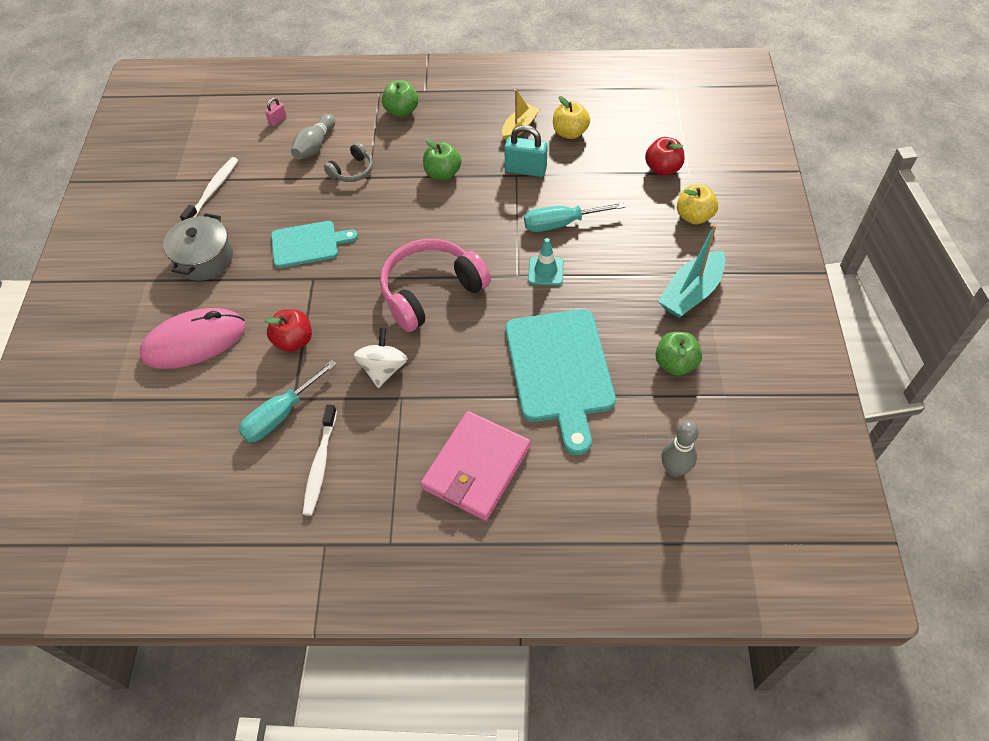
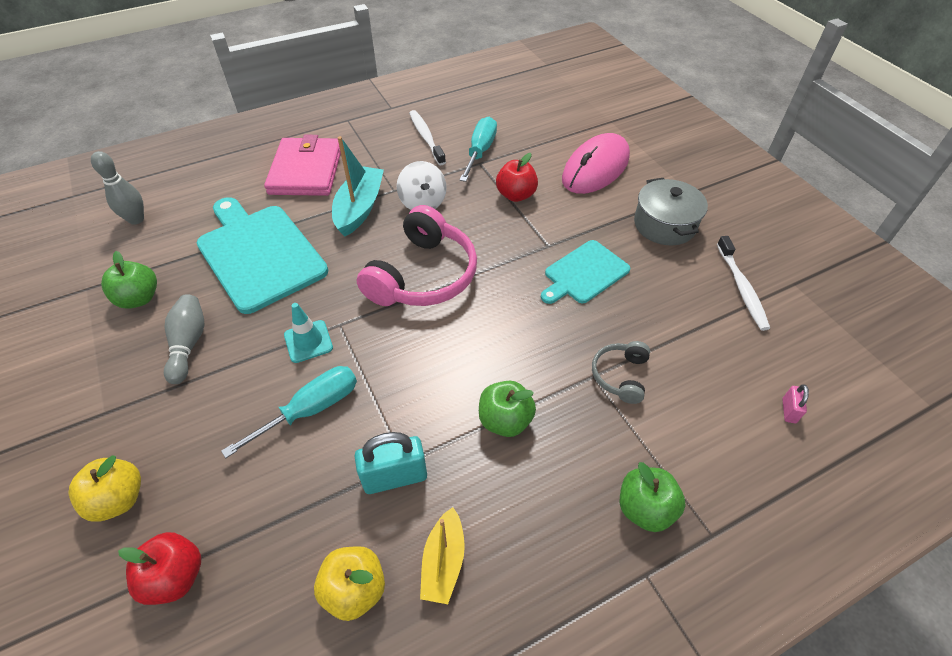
camera: 150 degrees right, 5 degrees down
grey bowling pin [291,114,335,160] -> grey bowling pin moved to [164,294,204,384]
turquoise boat [658,224,726,318] -> turquoise boat moved to [332,136,384,237]

